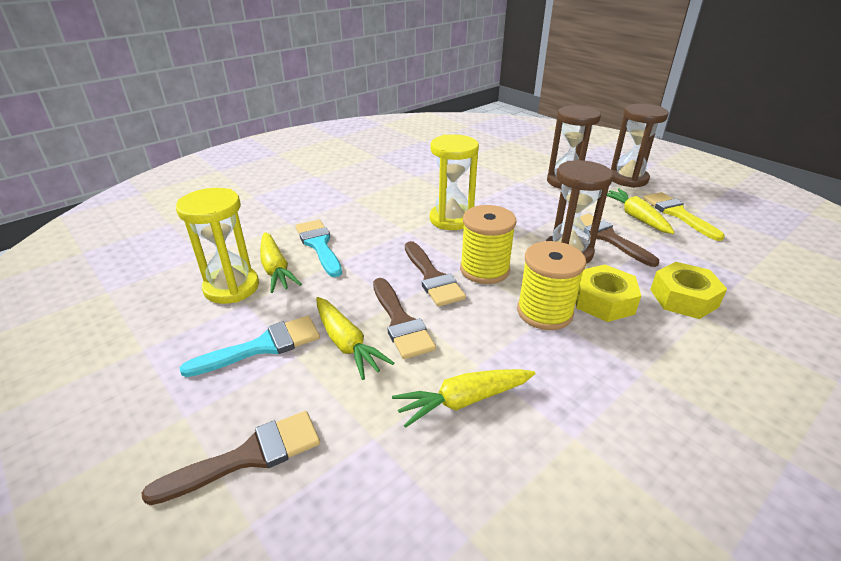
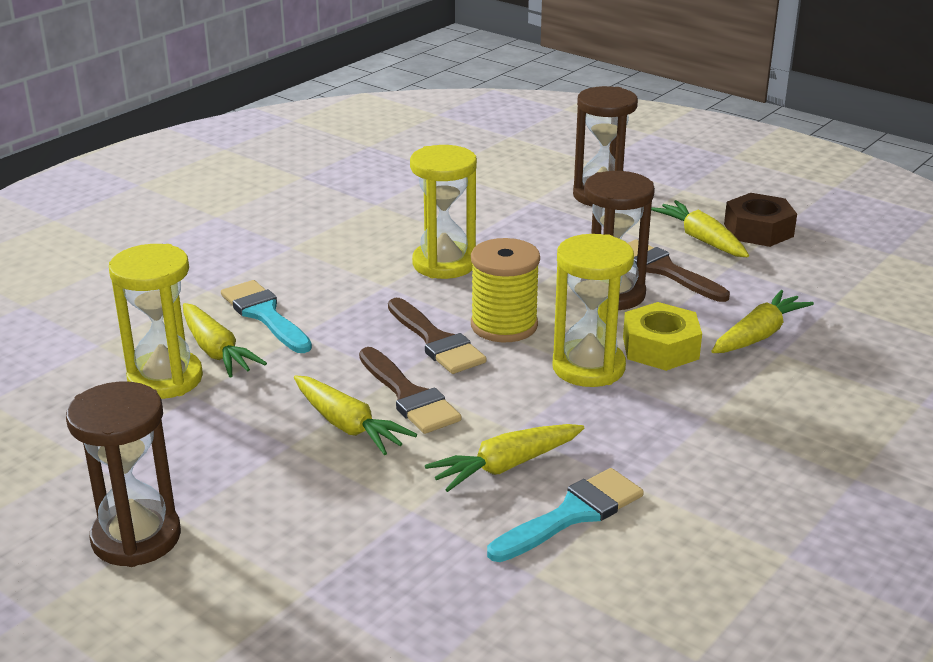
camera: 10 degrees left, 5 degrees down
brown brush [142,411,320,505] -> none
turquoise brush [180,316,320,377] -> turquoise brush moved to [487,468,644,562]
yellow spool [517,241,586,330] -> yellow hourglass [552,234,634,387]
brown hourglass [611,104,669,188] -> brown hourglass moved to [66,382,181,567]
yellow brush [643,192,725,241] -> brown nut [724,193,797,247]
yellow nut [650,262,727,319] -> yellow carrot [712,290,814,353]

